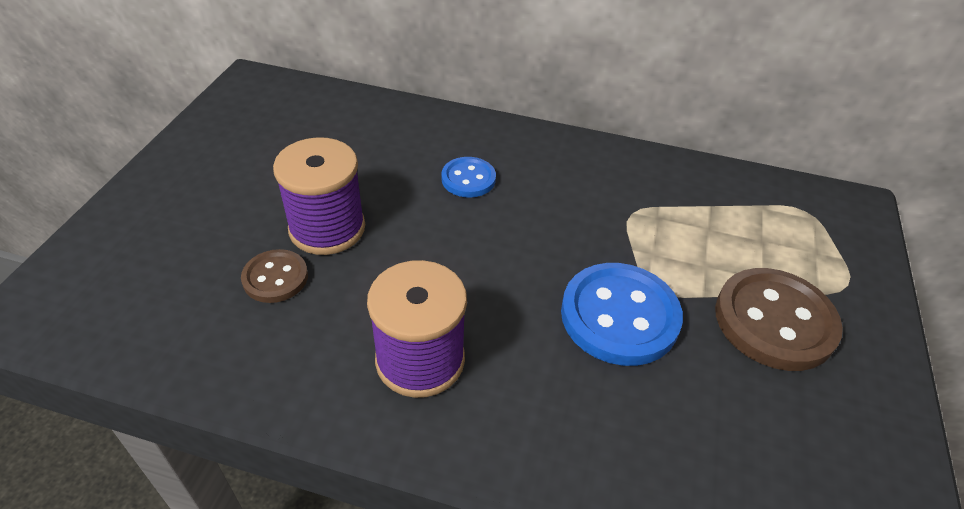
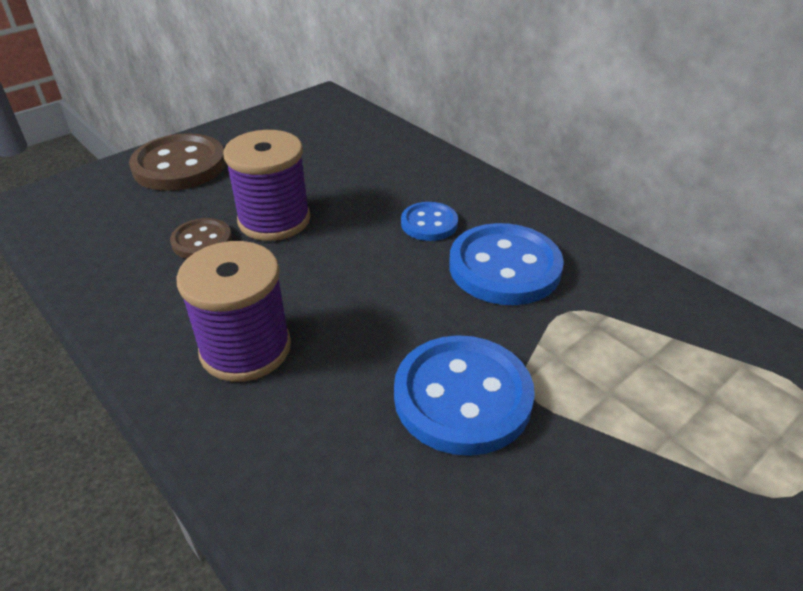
camera: 35 degrees right, 5 degrees down
brown button [715,268,843,371] -> brown button moved to [129,133,226,191]
none -> blue button [449,223,564,305]

